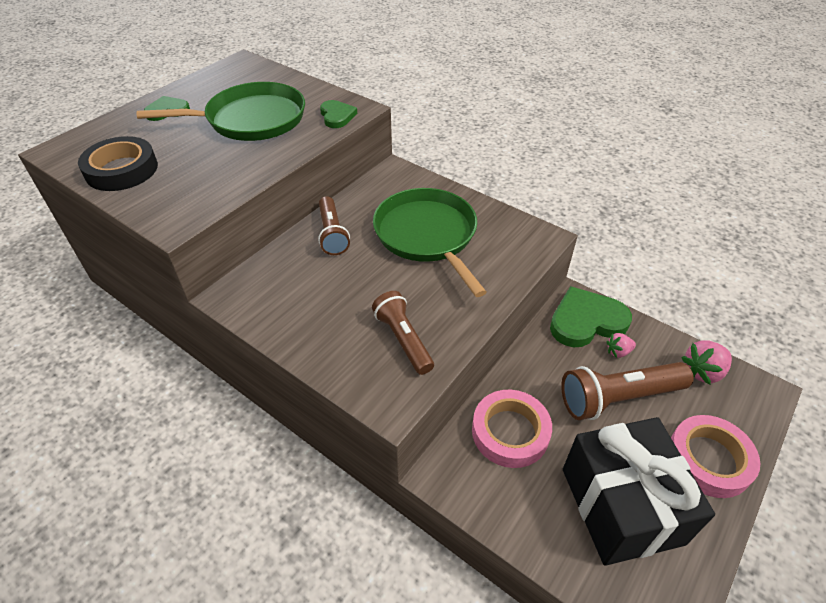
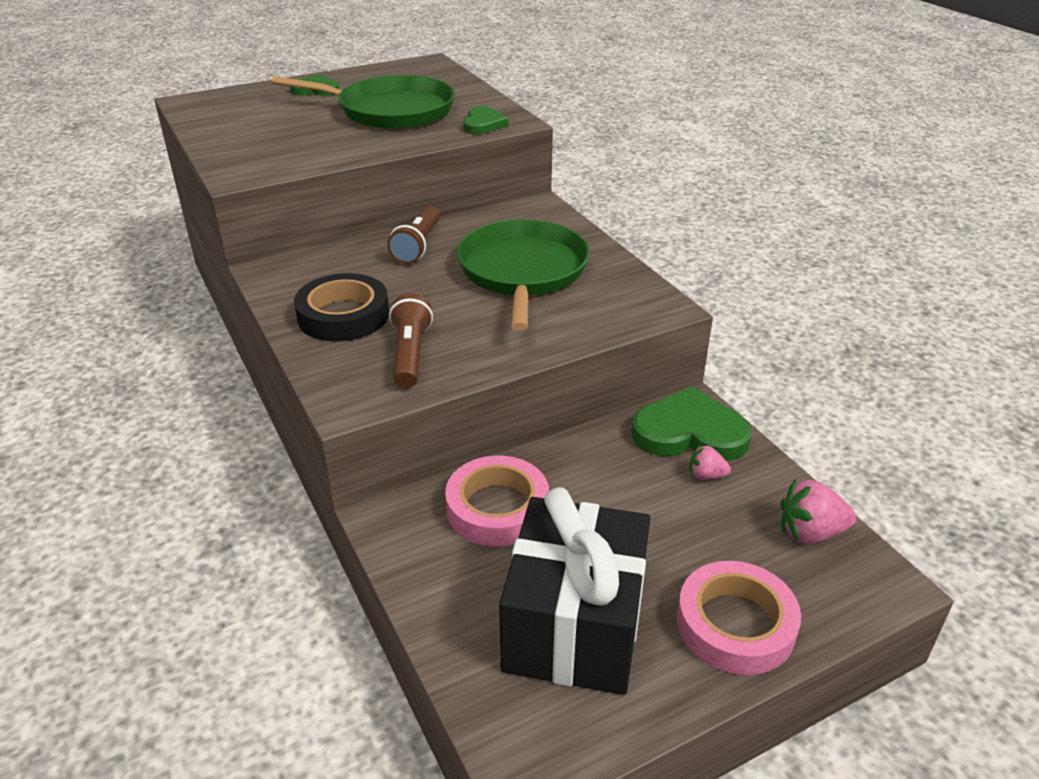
camera: 25 degrees right, 10 degrees down
black tape [78,136,158,191] -> black tape moved to [294,273,389,341]
brown flashlight [561,362,694,420] -> none

